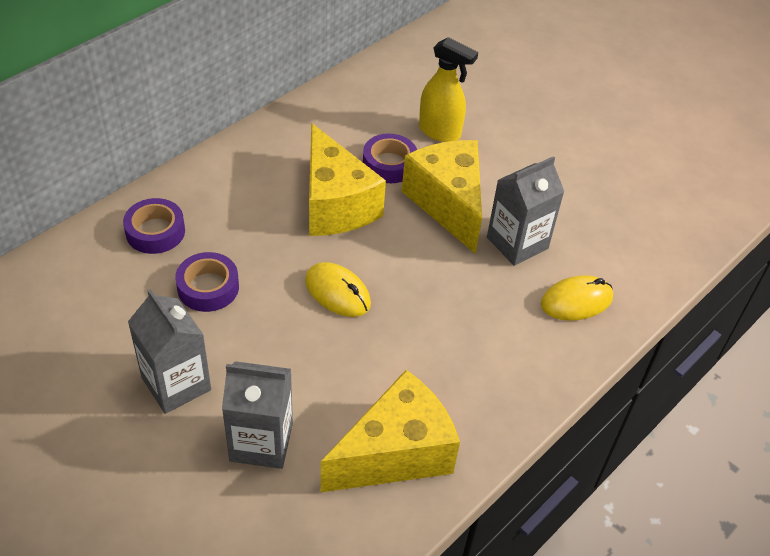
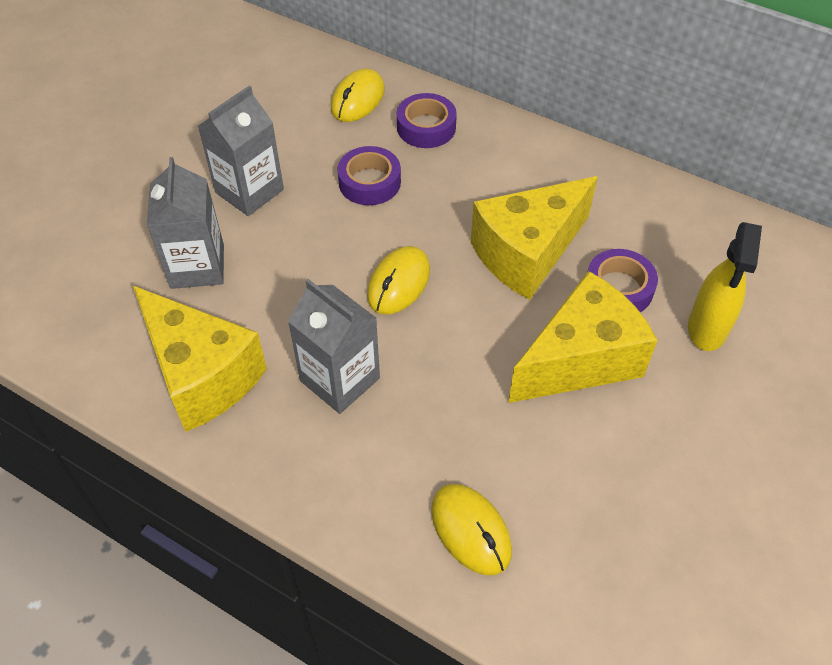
camera: 80 degrees right, 5 degrees up
grey carton [487,156,564,266] -> grey carton moved to [288,279,380,414]
none -> yellow mouse [331,69,385,122]

